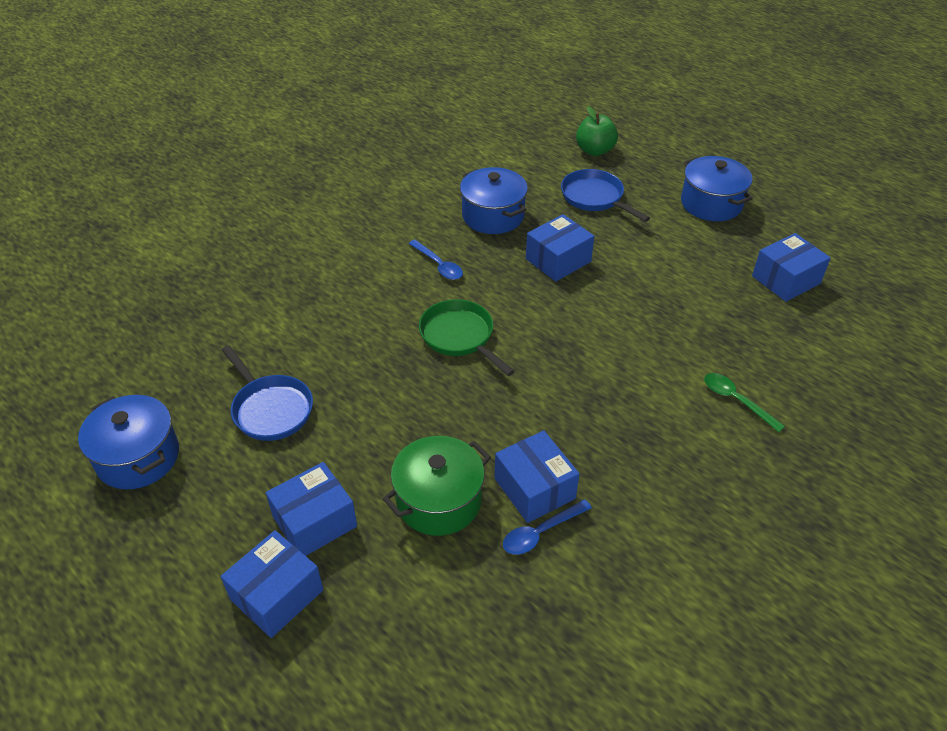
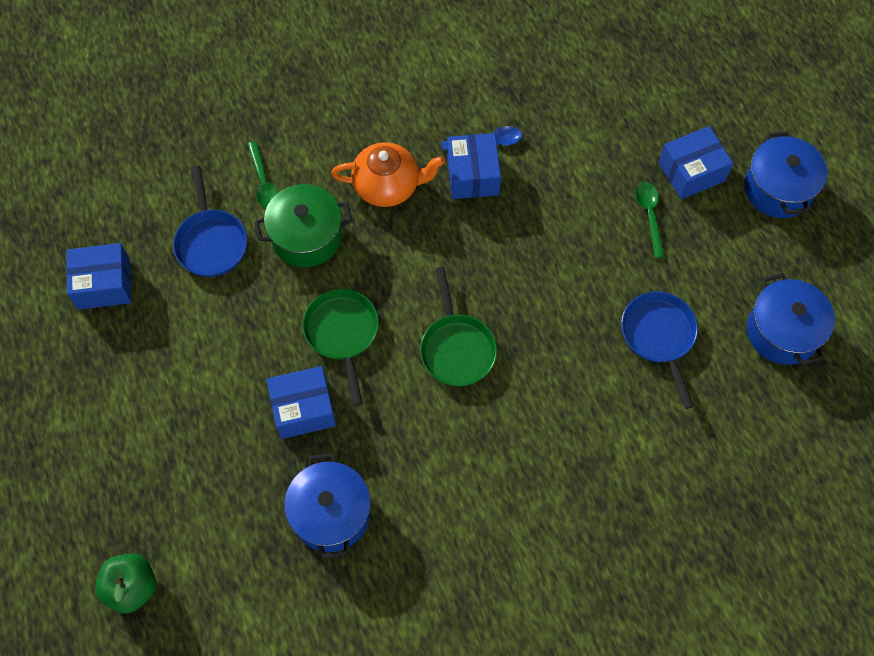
camera: 155 degrees left, 20 degrees up
blue box [266,462,357,556] -> green spoon [636,182,665,258]
green pot [383,436,491,536] -> green pot moved to [254,184,352,267]
blue spoon [409,240,463,280] -> none
blue pan [561,169,650,222] -> blue pan moved to [173,165,247,277]
blue pot [681,156,753,221] -> blue pot moved to [744,132,827,218]
none -> green pan [302,289,379,406]
none -> orange teapot [331,142,445,207]

